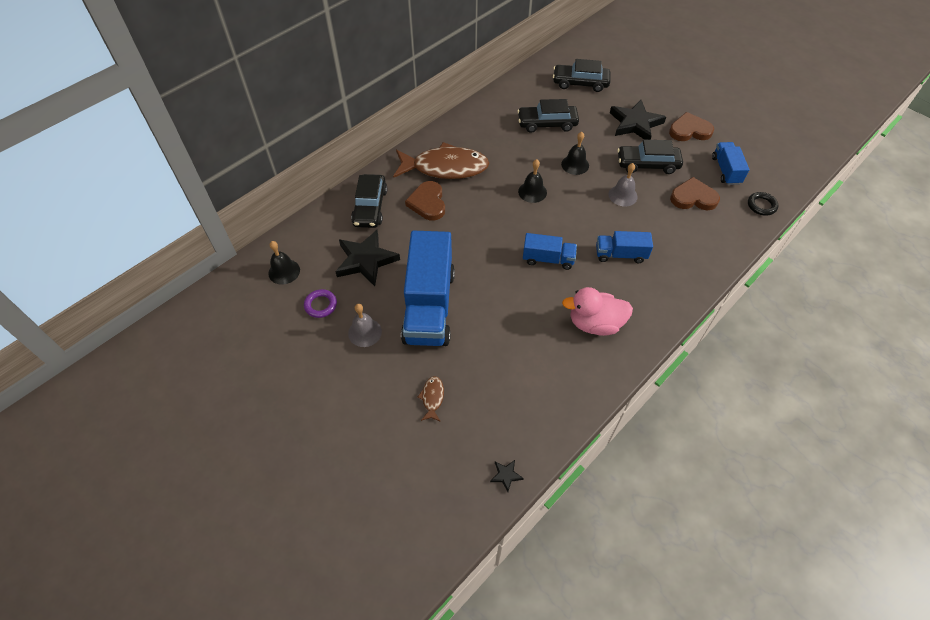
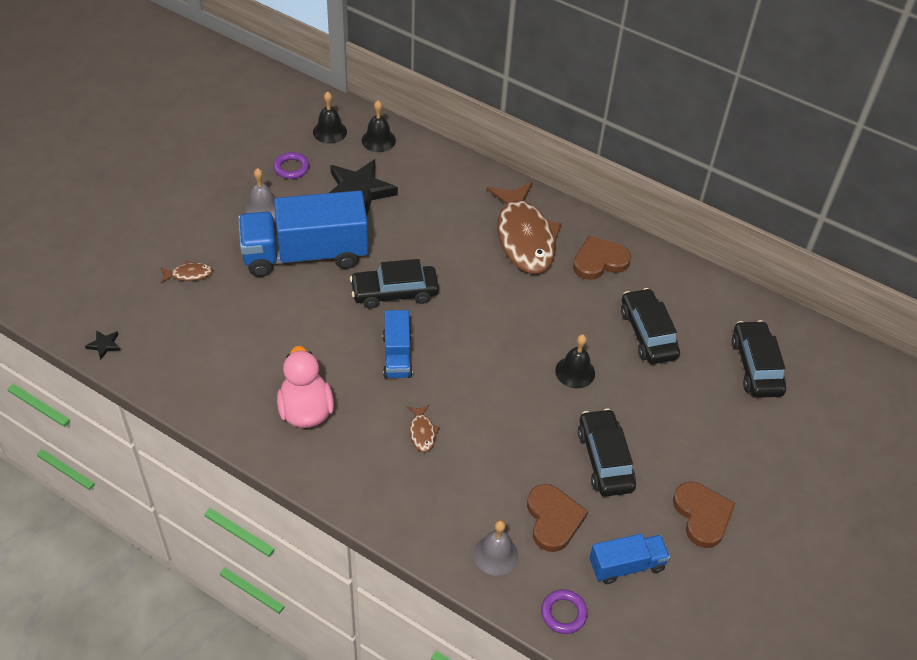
camera: 75 degrees right, 5 degrees down
black car [351,174,387,228] -> black car moved to [350,259,439,309]
brown heart [405,181,445,221] -> brown heart moved to [573,235,631,280]
black bell [518,159,547,203] -> black bell moved to [362,100,396,152]
blue truck [596,231,653,263] -> brown fish [407,404,440,452]
grey bell [609,163,638,206] -> grey bell moved to [474,520,518,576]
black star [610,100,666,140] -> none
black ring [748,192,779,216] -> purple ring [541,589,588,634]

